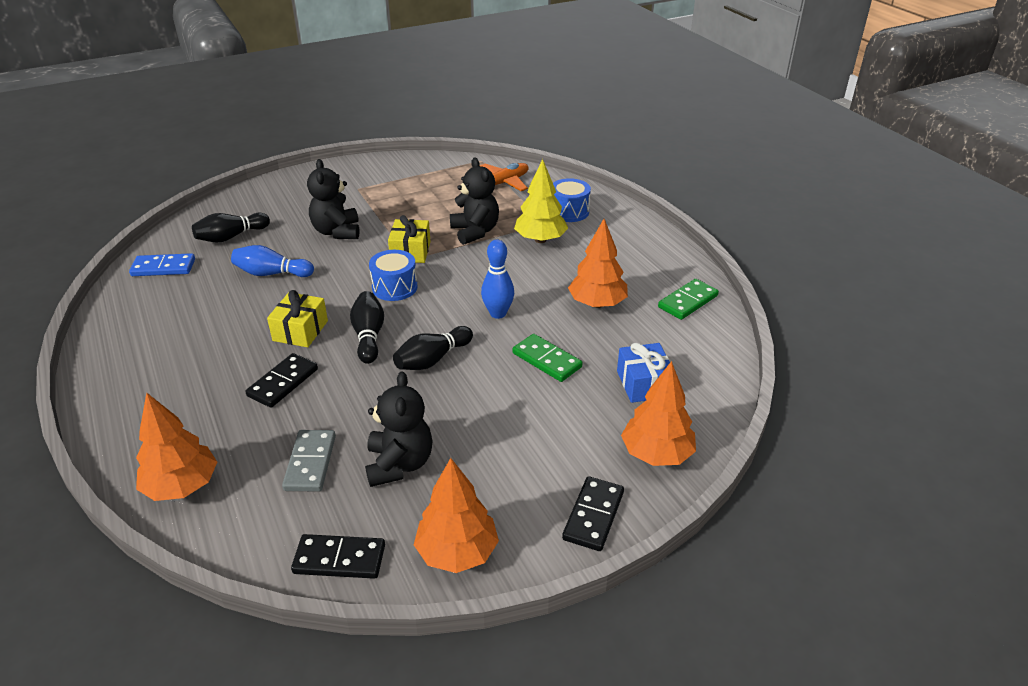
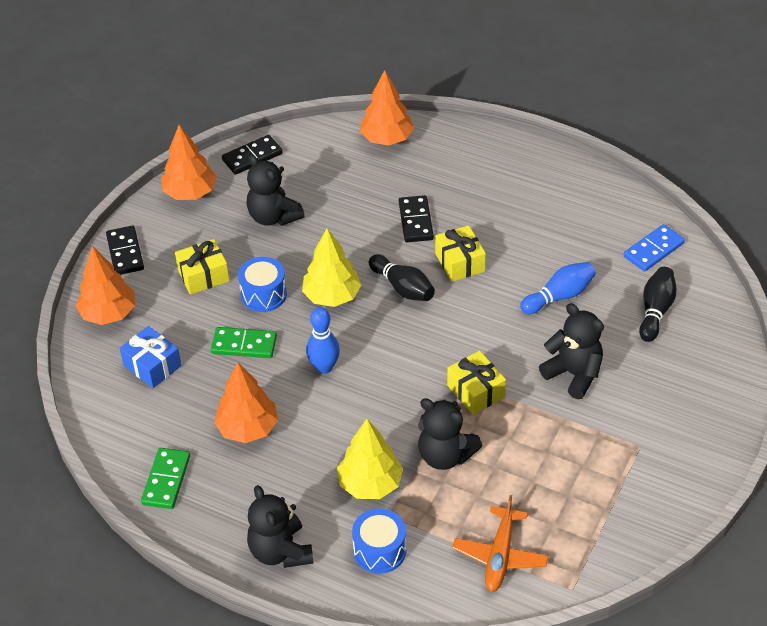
camera: 145 degrees right, 10 degrees up
grey domino [282,430,336,491] -> none
blue drum [369,250,418,301] -> blue drum moved to [238,257,287,312]
black bowling pin [393,326,473,370] -> yellow tree [302,228,361,307]
none -> yellow gift [175,239,230,295]
none -> black teddy bear [247,485,314,568]

